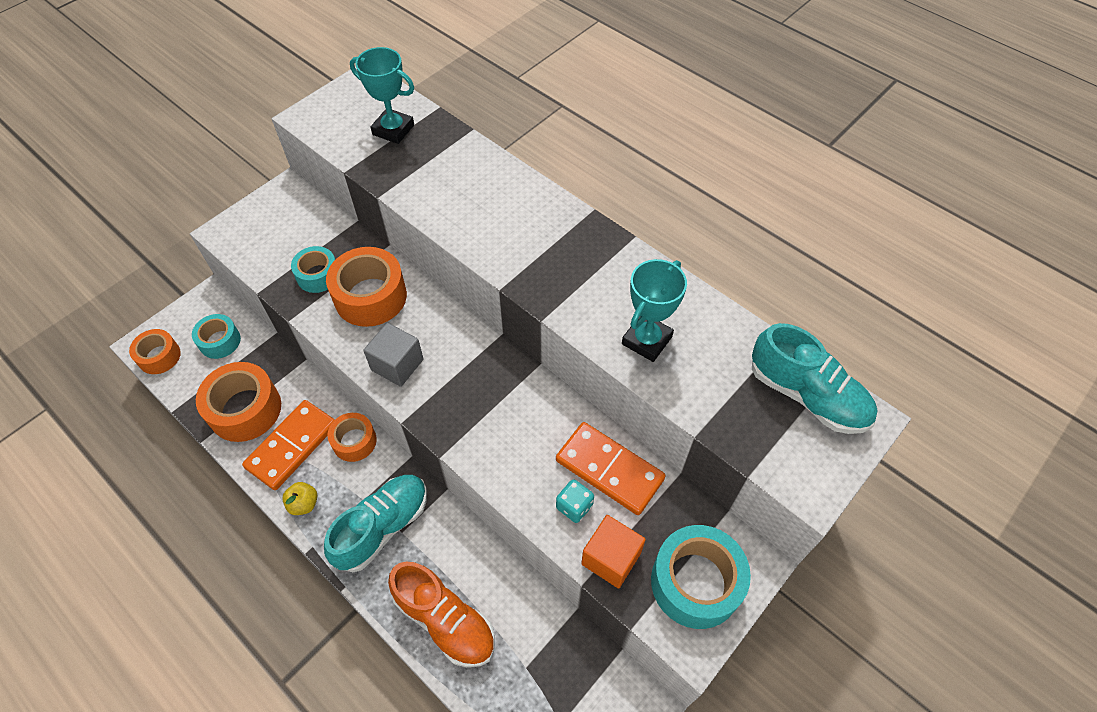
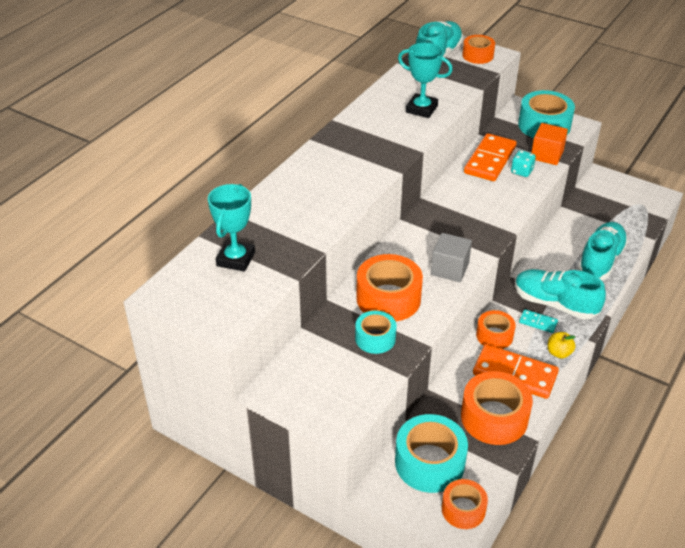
camera: 100 degrees left, 15 degrees down
turquoise tape [192,314,241,359] -> turquoise tape [395,414,468,493], size x1.66
orange shoe [388,562,495,667] -> turquoise shoe [578,222,628,280]
none -> orange tape [462,35,495,64]
none -> turquoise domino [519,309,558,333]

